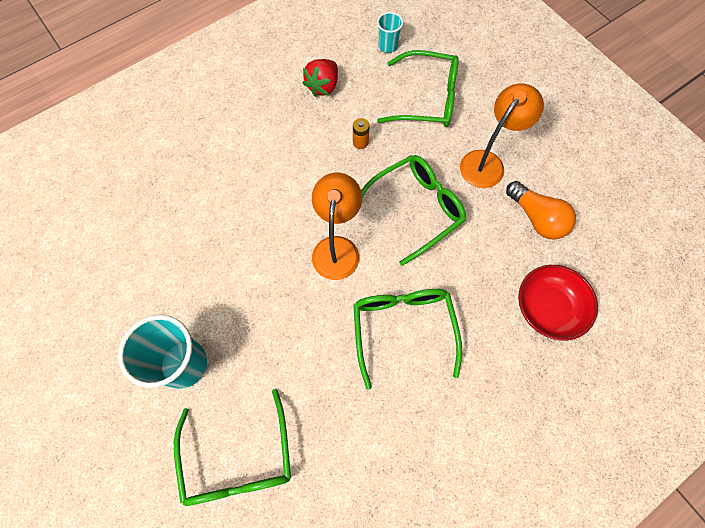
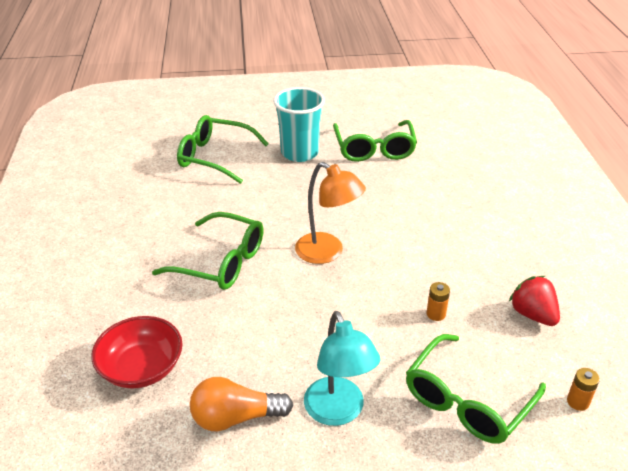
camera: 120 degrees right, 30 degrees down
green glasses [361,155,466,266] -> green glasses moved to [333,120,417,162]
turquoise cup [377,12,403,53] -> orange battery [567,368,600,411]
orange lamp [460,84,544,188] -> turquoise lamp [304,311,380,426]

